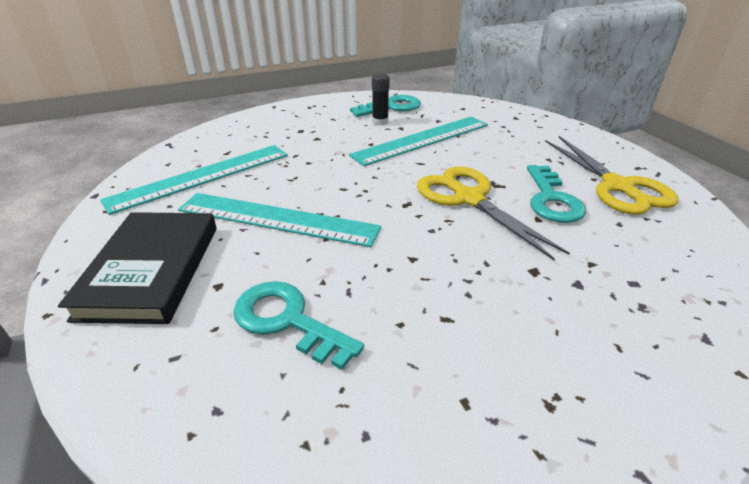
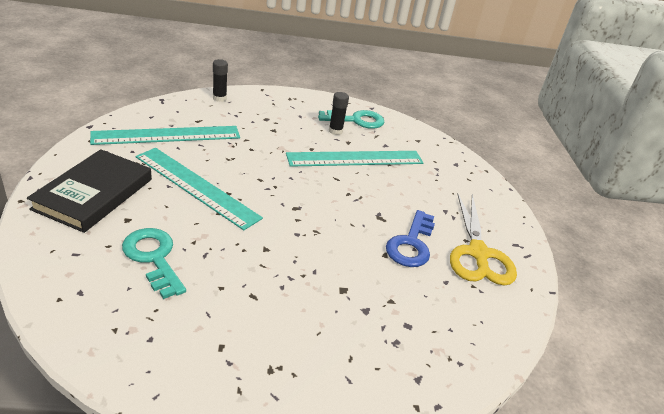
camera: 15 degrees right, 0 degrees up
yellow scissors [417,167,570,261] -> none
turquoise key [527,165,586,223] -> blue key [386,210,435,267]
none -> black glue stick [213,59,228,102]

